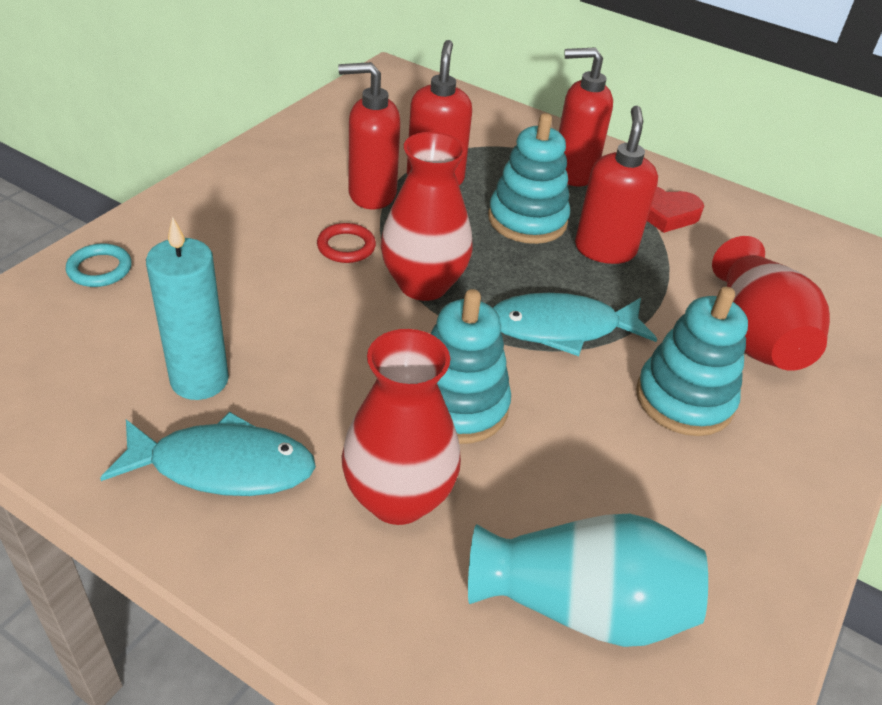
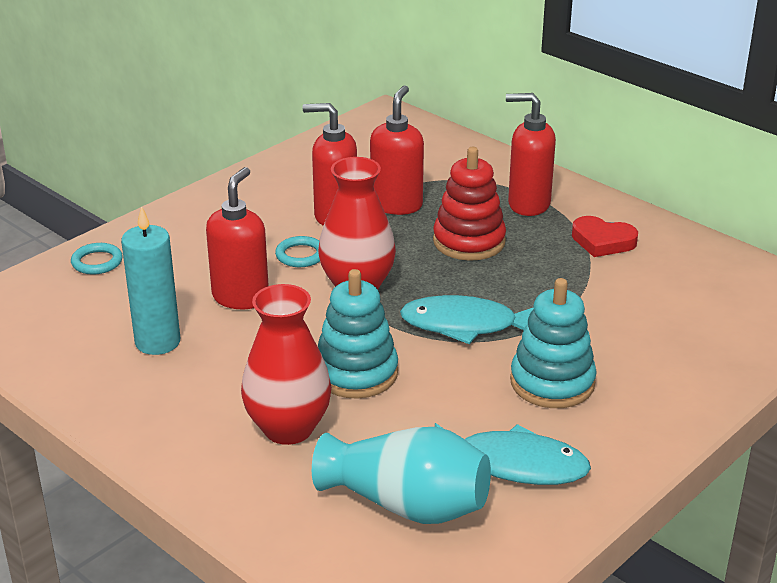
camera: 15 degrees right, 10 degrees down
turquoise fish [100,412,316,496] -> turquoise fish moved to [435,423,591,485]
red ring [317,223,376,263] -> turquoise ring [275,236,320,267]
turquoise stacking toy [488,113,570,244] -> red stacking toy [433,147,506,261]
red soap dispenser [575,106,658,264] -> red soap dispenser moved to [206,167,269,309]
red vase [712,236,830,371] -> none

